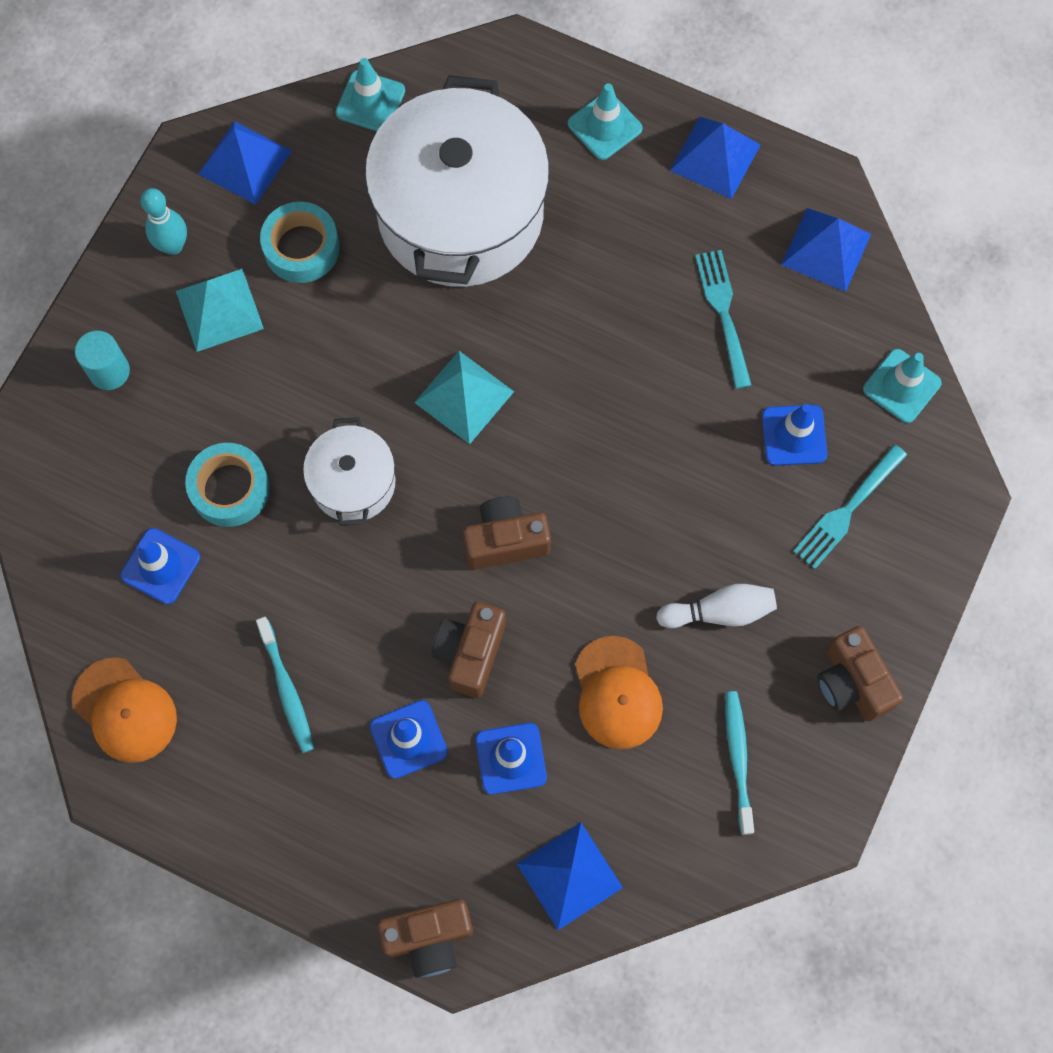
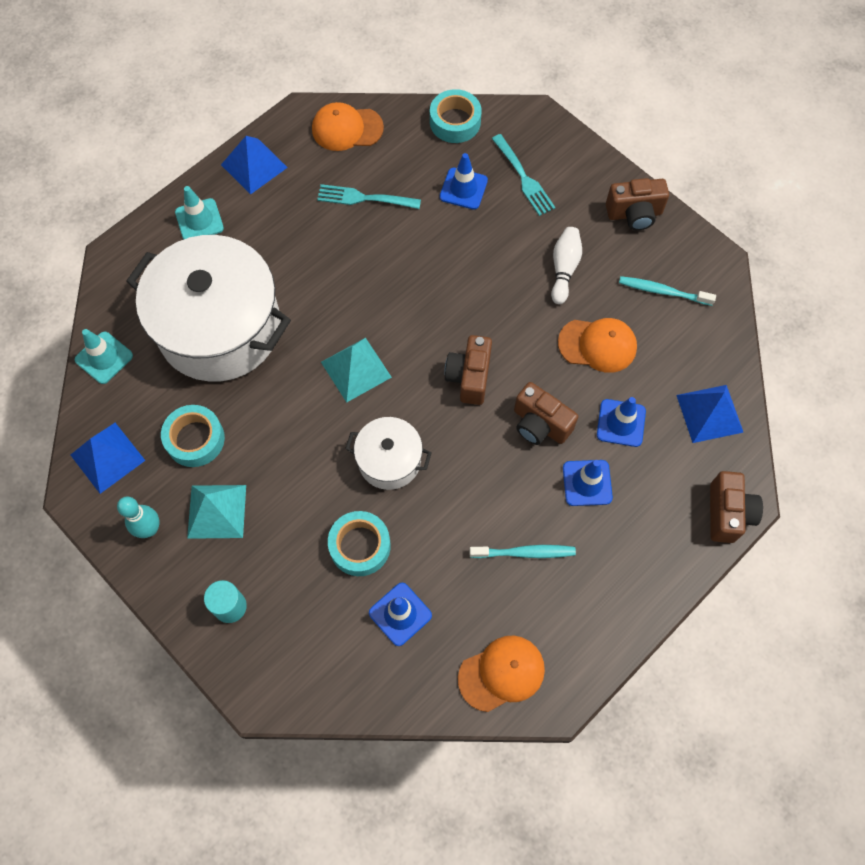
camera: 70 degrees left, 5 degrees down
blue pyramid [781,208,871,292] -> orange cap [312,102,384,151]
turquoise traffic cone [863,349,941,423] -> turquoise tape [430,89,482,143]

